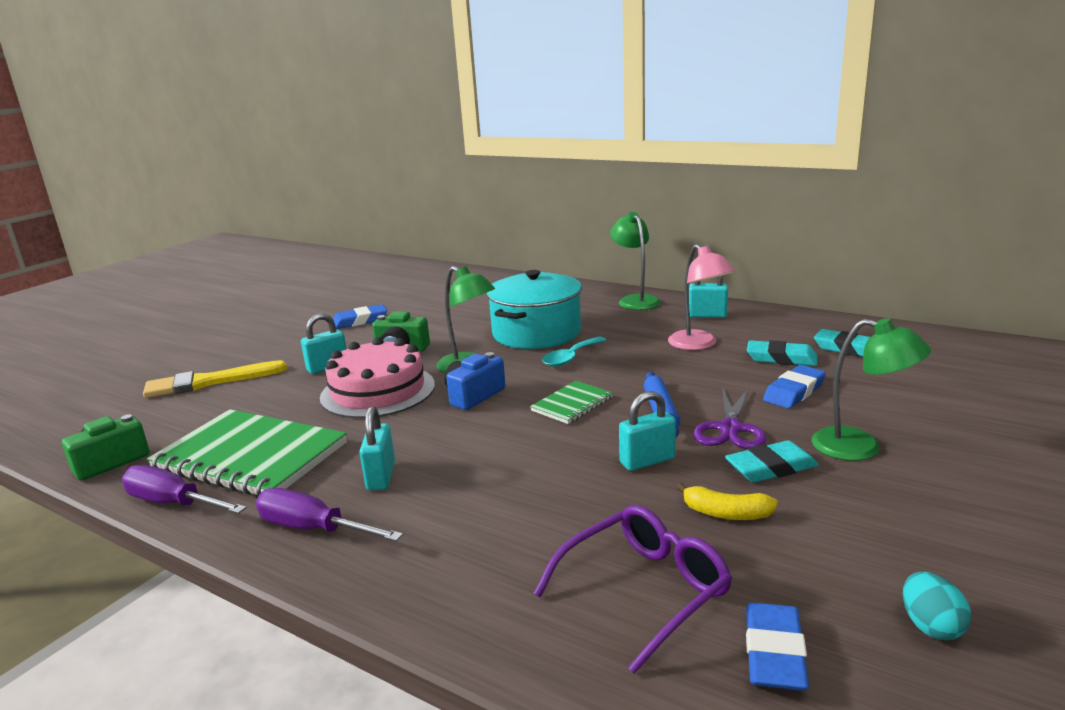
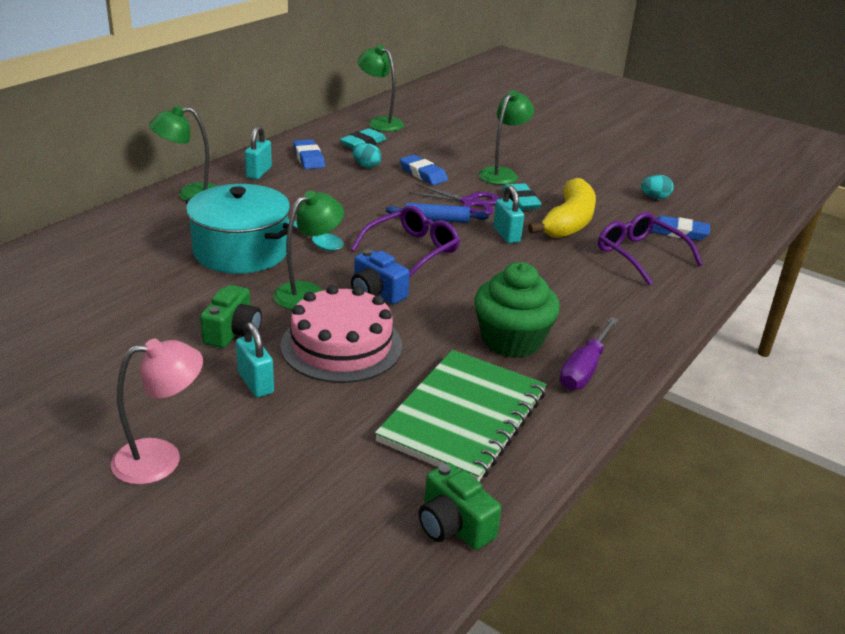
camera: 90 degrees left, 10 degrees up
purple screwdriver [122,465,247,514] -> none
yellow brush [143,360,287,398] -> none
blue eraser [333,304,387,329] -> blue eraser moved to [293,139,325,169]
turquoise padlock [359,406,395,491] -> green cupcake [474,262,560,358]
green notebook [530,381,613,424] -> purple glasses [350,205,460,278]
pink lamp [668,244,735,350] -> pink lamp moved to [111,339,203,485]
yellow banana [676,483,778,520] -> yellow banana [528,178,596,238], size x2.04
turquoise eraser [747,340,817,366] -> turquoise egg [352,143,382,168]
none -> green lamp [357,45,404,132]

